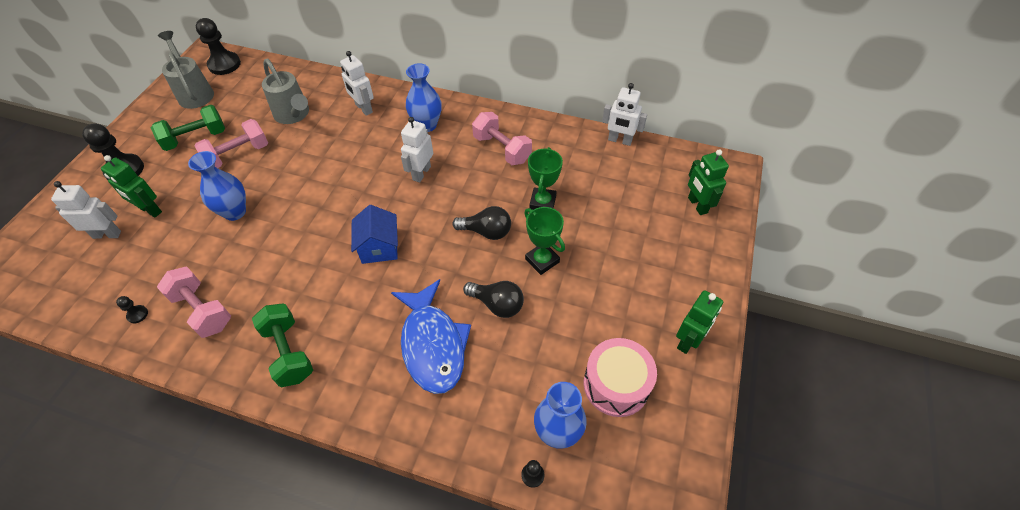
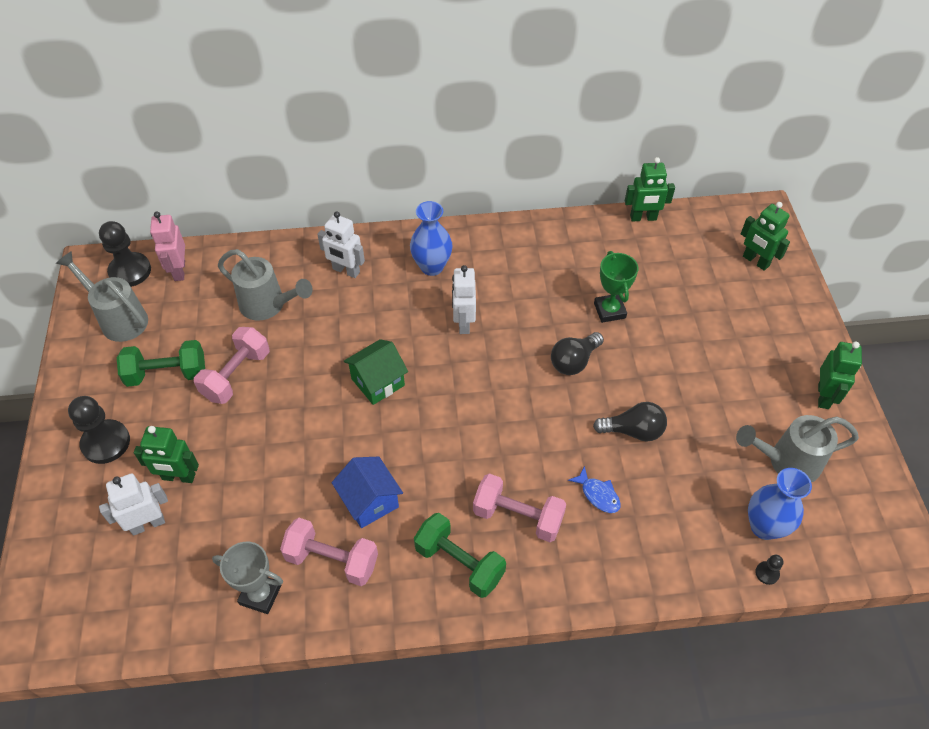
camera: 25 degrees left, 0 degrees up
black pawn [116,296,148,323] -> grey trophy [212,542,283,614]
green dumbbell [151,105,225,151] -> green dumbbell turned 45 degrees clockwise [117,340,205,387]
blue vase [188,151,246,221] -> none
blue house [351,205,398,264] -> blue house moved to [332,457,403,528]
blue fish [391,279,471,394] -> blue fish [568,466,621,513], size x0.42
black light bulb [452,206,511,240] -> black light bulb turned 150 degrees clockwise [551,332,604,375]
pink dumbbell [472,112,532,165] -> pink dumbbell moved to [473,473,567,542]
green trophy [524,207,565,275] -> none
pink drum [584,338,657,417] -> grey watering can [736,415,859,483]
white robot [602,83,647,146] -> green robot [625,157,675,222]
none -> pink robot [150,212,185,281]
none -> green house [344,339,408,405]

